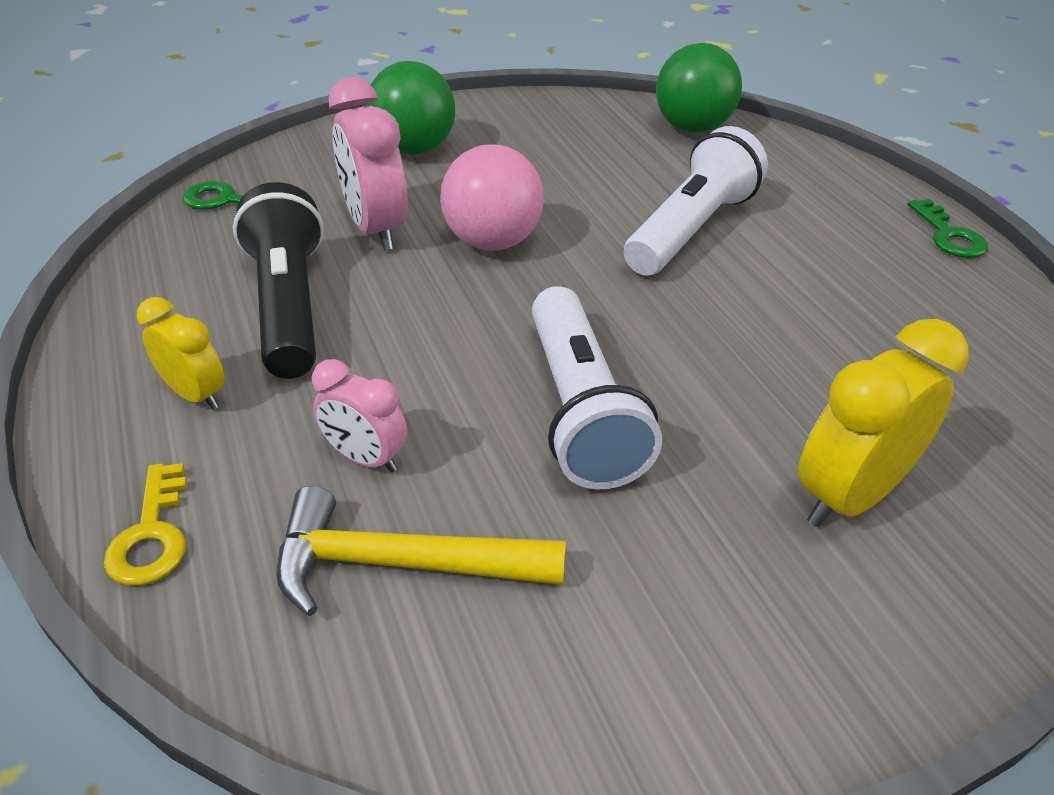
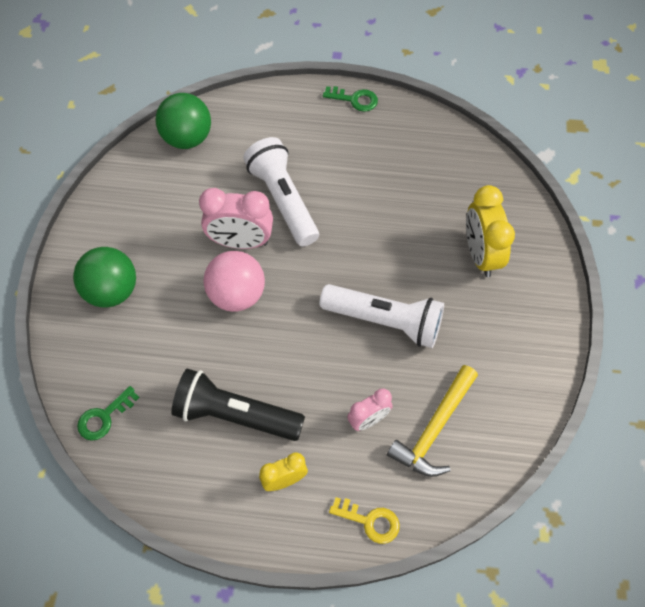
camera: 60 degrees left, 20 degrees up
pink clock [329,77,408,250] -> pink clock moved to [199,188,273,249]

